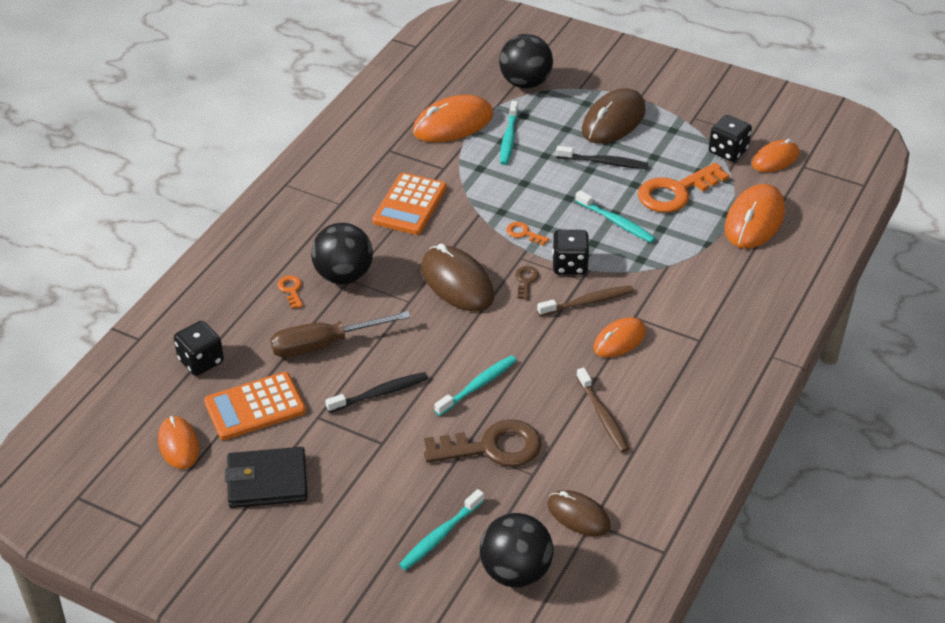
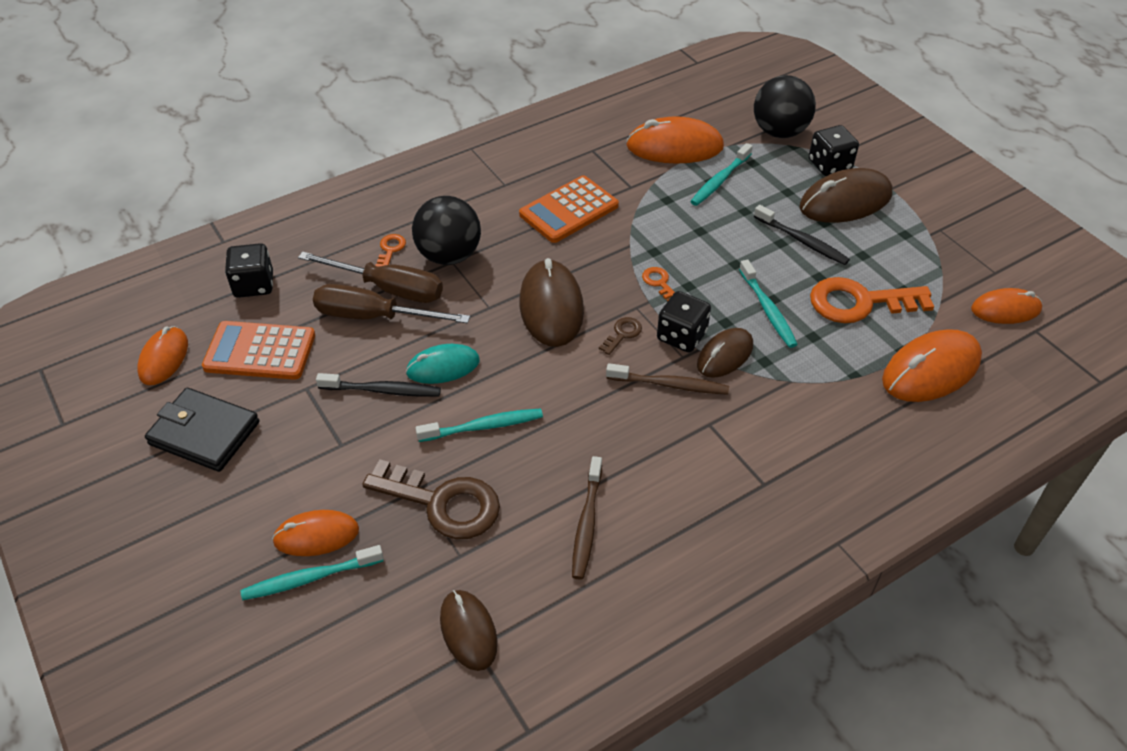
camera: 30 degrees right, 5 degrees up
black ball [480,513,553,588] -> none
orange mouse [593,317,646,358] -> orange mouse moved to [272,510,359,556]
black dice [709,115,752,162] -> black dice moved to [809,125,859,176]
none -> brown screwdriver [298,251,443,303]
none -> turquoise mouse [406,344,480,384]
none -> brown mouse [697,328,753,378]

